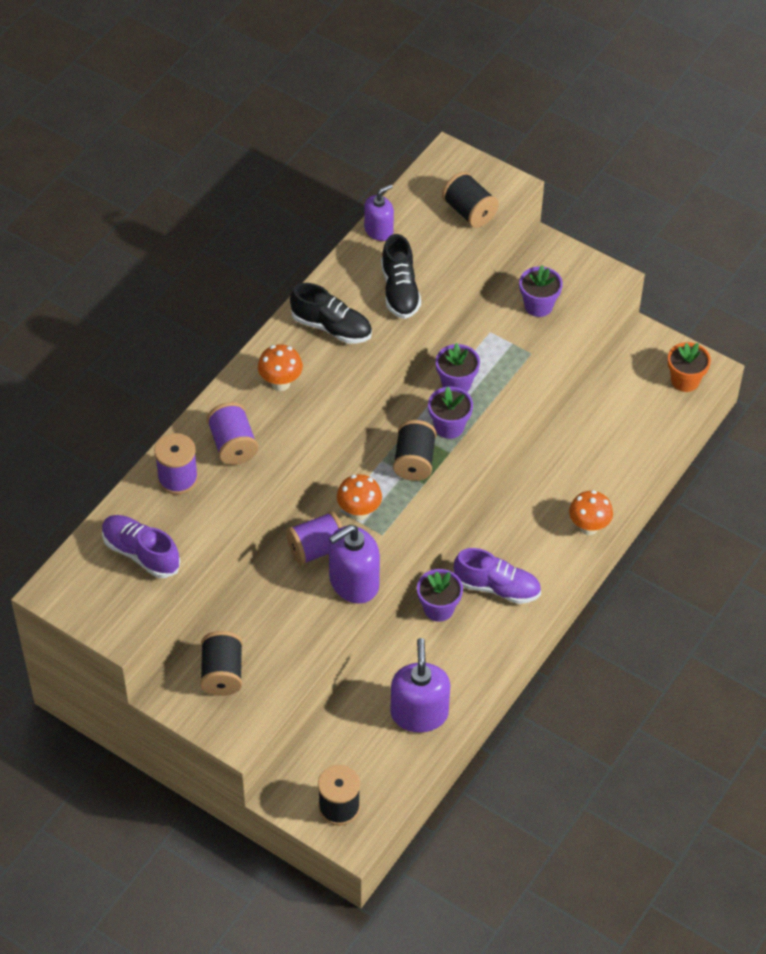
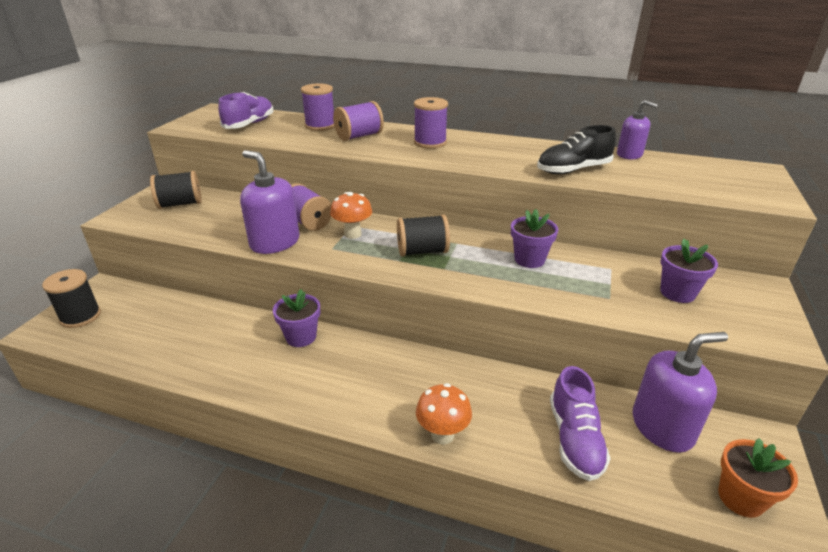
camera: 75 degrees right, 20 degrees down
orange mushroom [258,344,303,391] -> purple spool [414,97,448,149]
black shoe [290,283,372,344] -> none
purple soap dispenser [390,638,450,733] -> purple soap dispenser moved to [633,332,728,453]
purple flower pot [428,386,473,439] -> none
black spool [442,172,499,228] -> none
purple shoe [453,548,541,604] -> purple shoe moved to [550,366,611,481]

